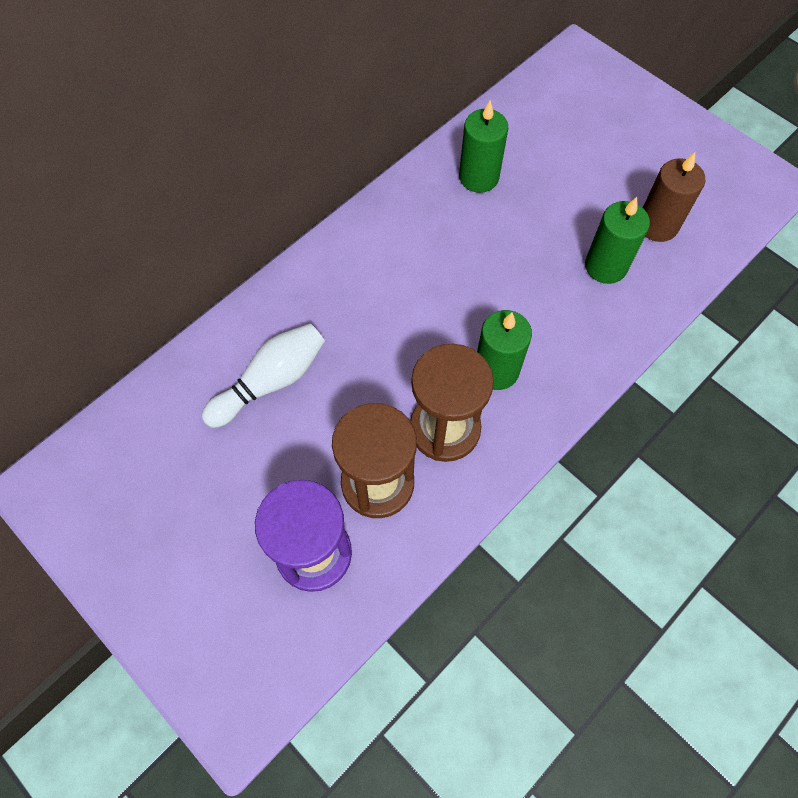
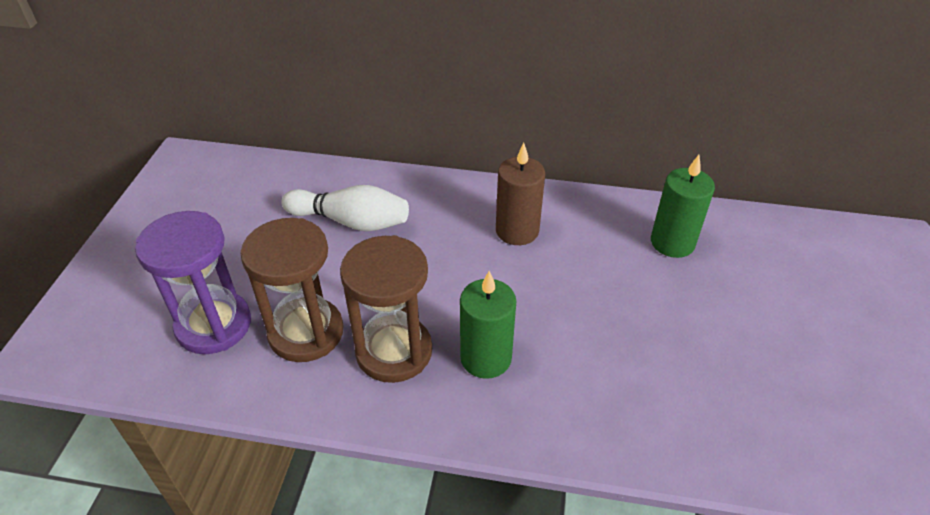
camera: 55 degrees right, 20 degrees down
green candle [585,197,650,284] -> none
brown candle [643,152,705,242] -> brown candle moved to [496,143,545,245]

